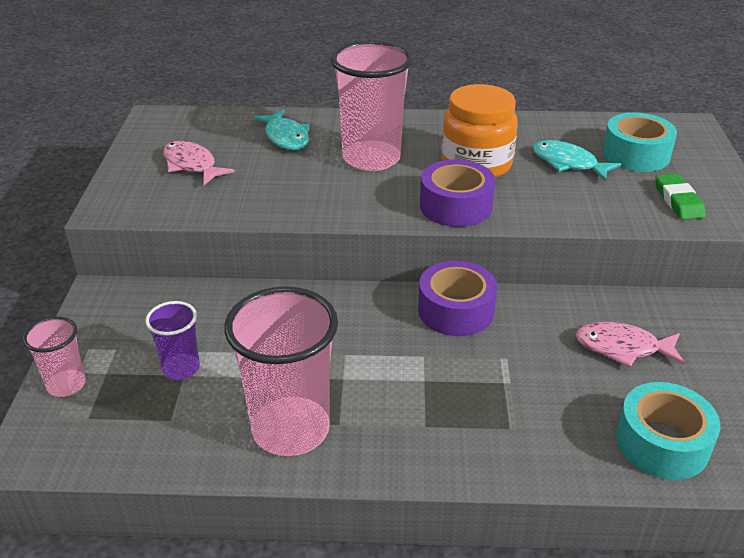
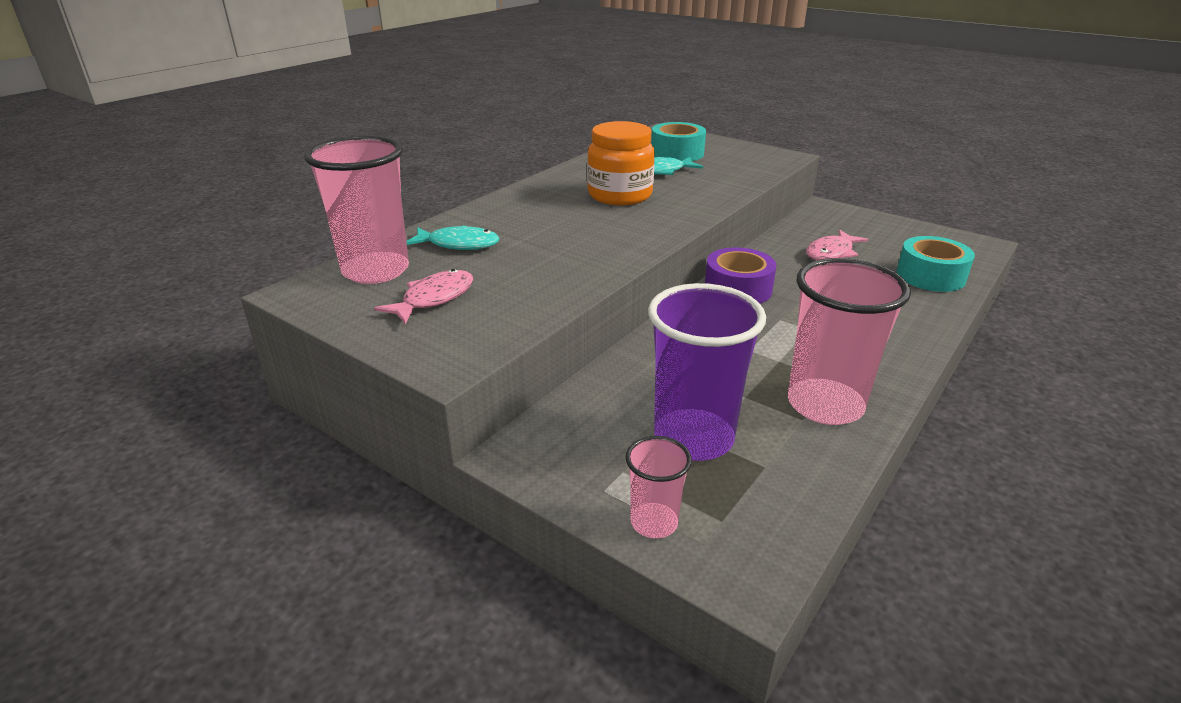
camera: 55 degrees left, 5 degrees down
purple cup [145,301,200,380] -> purple cup [648,283,766,461], size x1.94
pink fish [163,141,235,185] -> pink fish turned 135 degrees clockwise [374,269,473,325]
pink cup [331,41,413,171] -> pink cup moved to [304,136,409,284]
purple tape [420,160,495,227] -> none
green eraser [655,174,706,220] -> none

